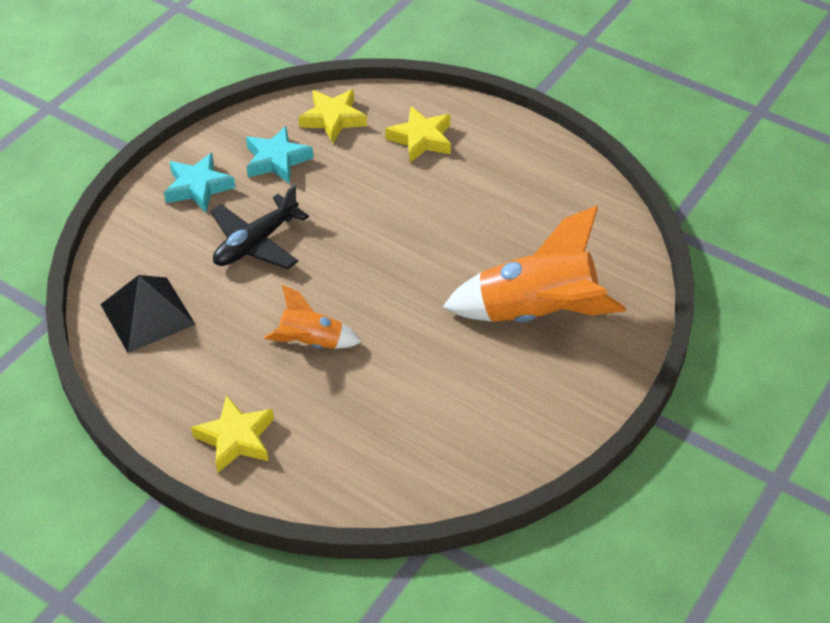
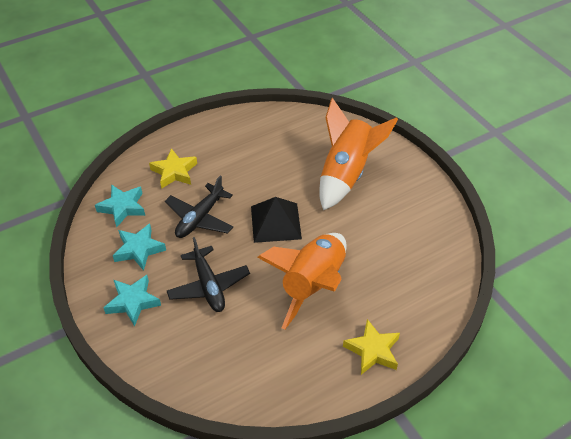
camera: 65 degrees left, 0 degrees up
black pyramid [100,275,196,353] -> black pyramid moved to [251,197,302,243]
orange rocket [264,285,362,349] -> orange rocket [257,233,347,330], size x1.90
yellow star [299,89,367,143] -> turquoise star [95,185,145,227]
none -> black plane [165,176,233,238]

